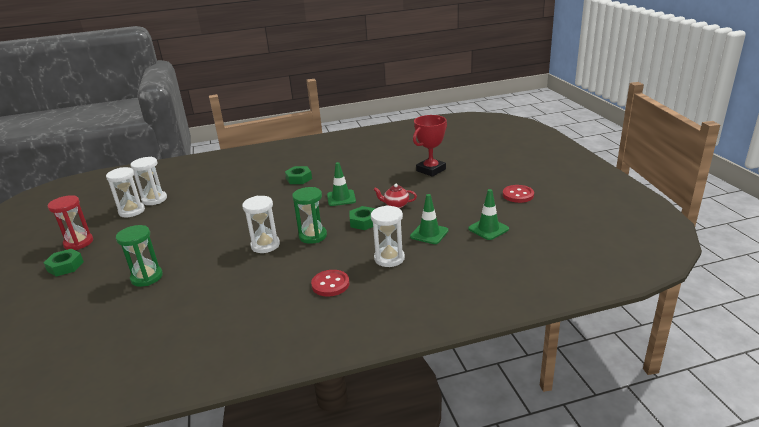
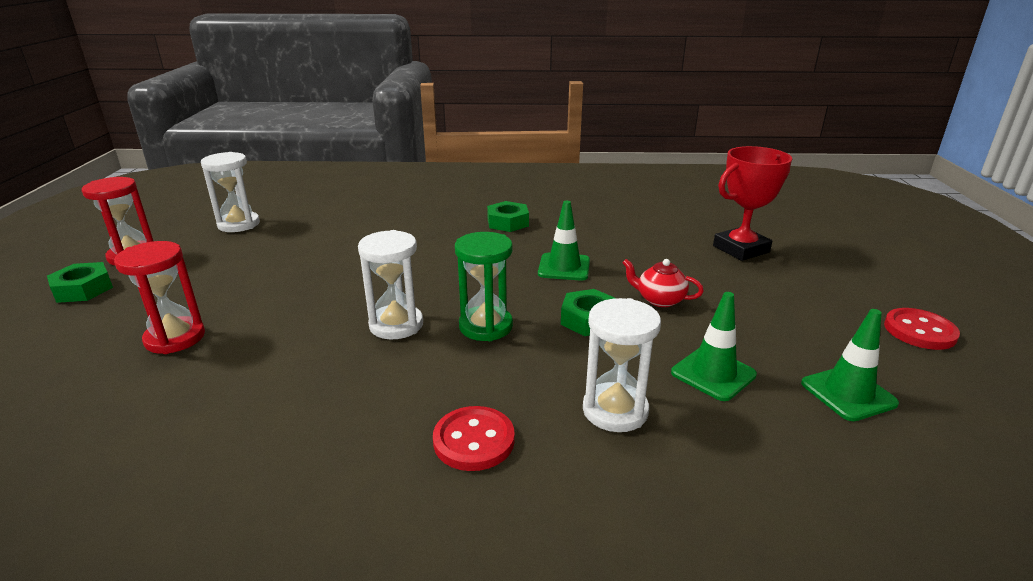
camera: 15 degrees right, 0 degrees up
green hourglass [116,225,163,287] -> red hourglass [114,241,205,354]
white hourglass [131,157,167,205] -> none

